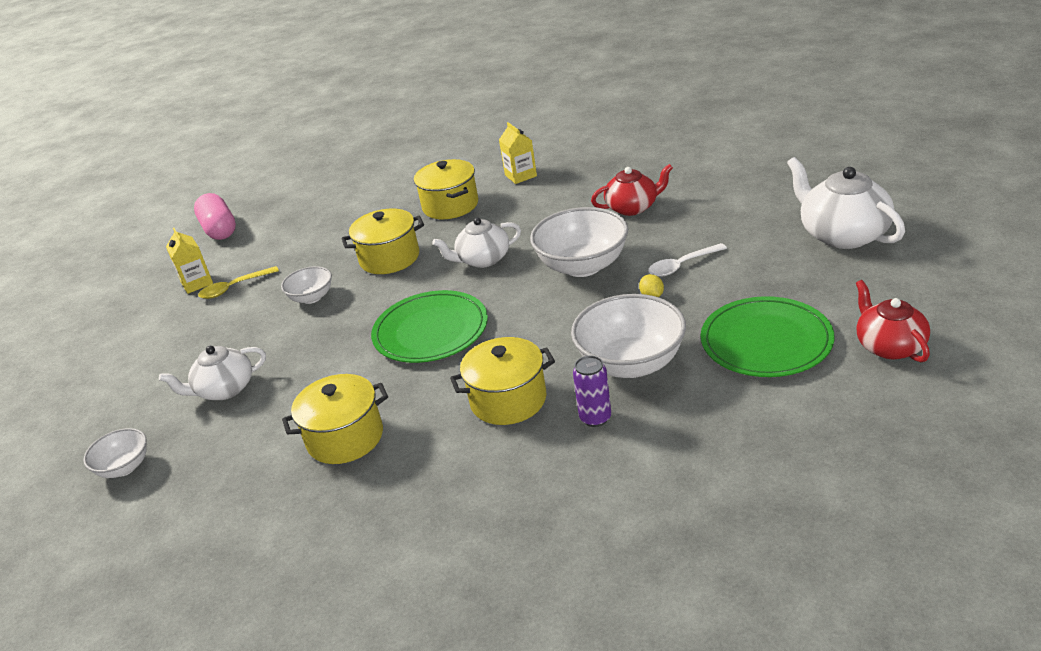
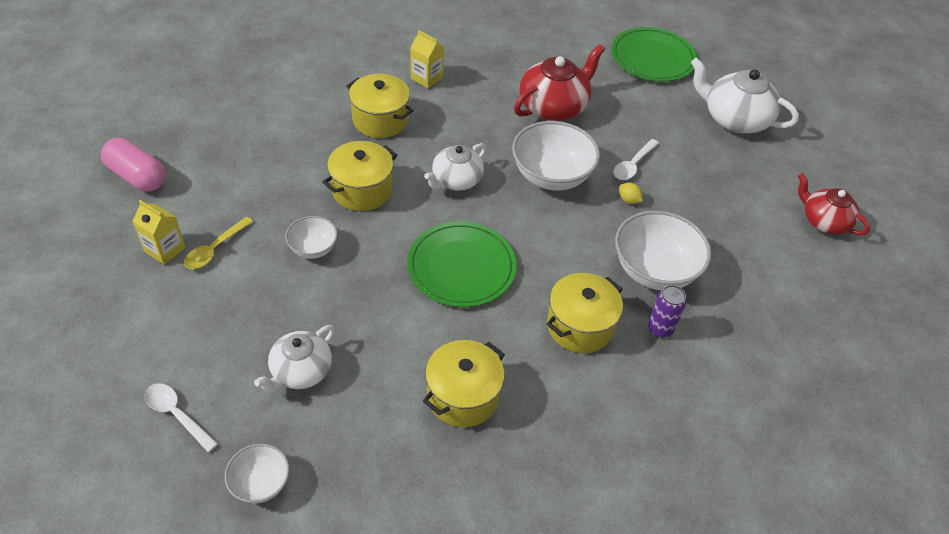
camera: 35 degrees left, 15 degrees up
red teapot [591,164,673,216] -> red teapot [514,44,605,121], size x1.51
green plate [701,296,835,377] -> green plate moved to [611,27,697,82]
none -> white spoon [145,383,218,452]

